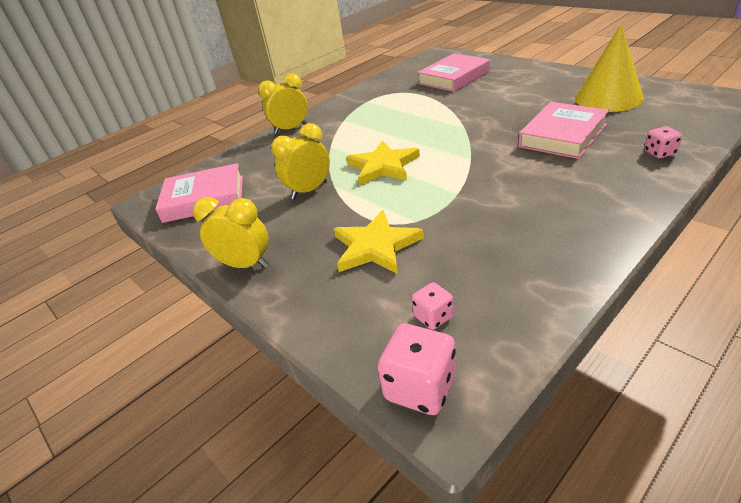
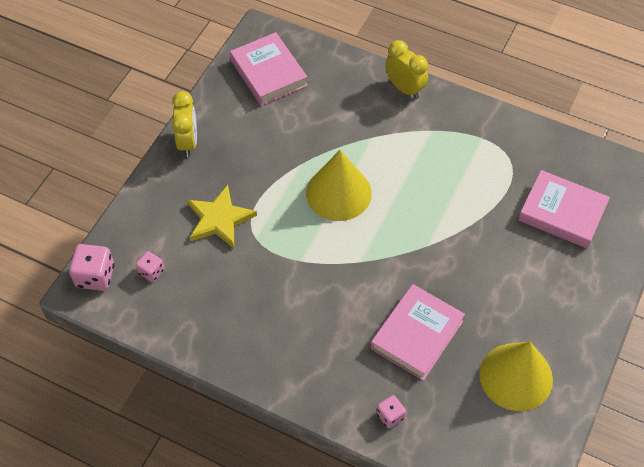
camera: 65 degrees right, 20 degrees up
yellow clock [271,123,330,199] -> none
yellow star [346,140,420,185] -> yellow cone [306,150,372,221]
pink book [518,102,609,159] -> pink book turned 75 degrees counterclockwise [371,284,465,381]

